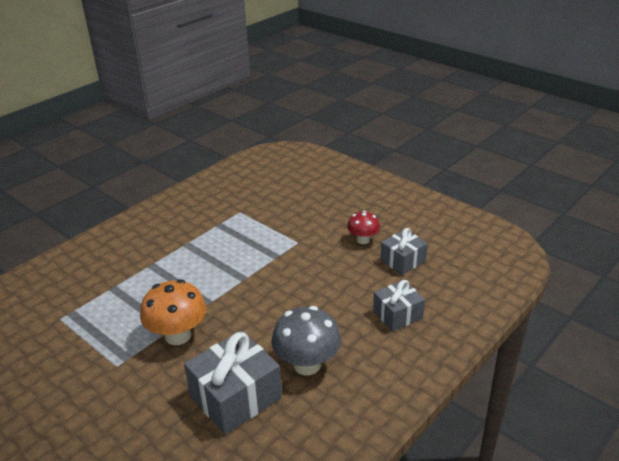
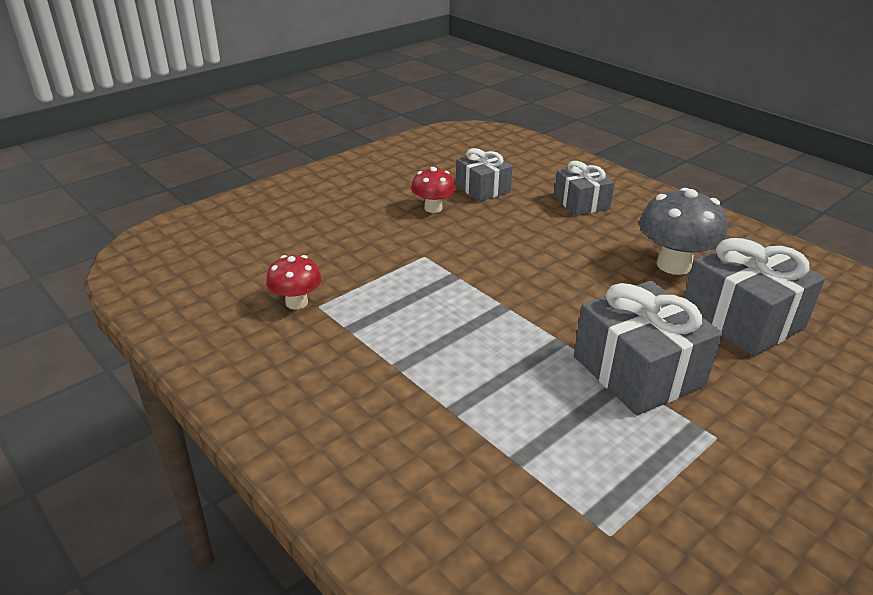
camera: 85 degrees left, 0 degrees up
orange mushroom [140,279,207,345] -> grey gift [574,280,723,415]
none -> red mushroom [266,255,322,309]

